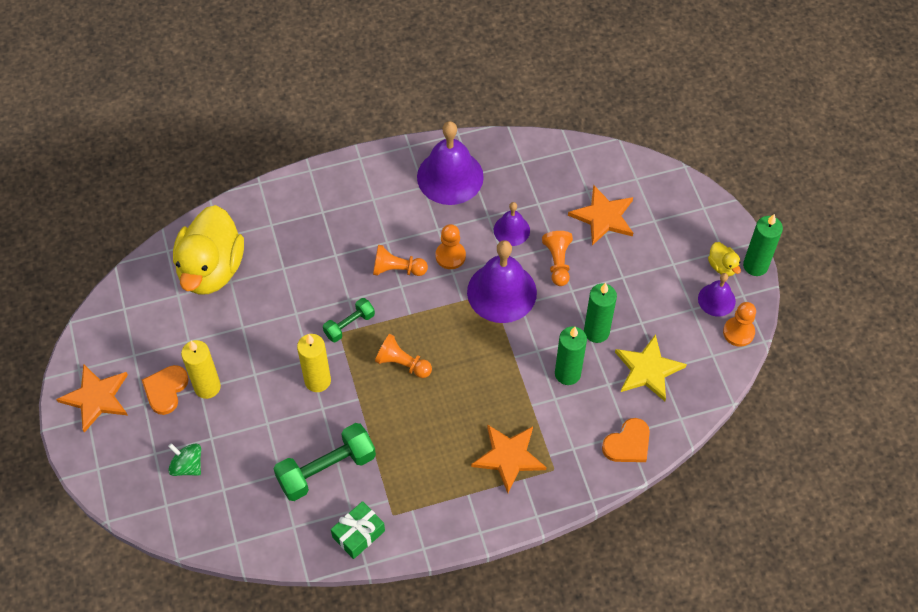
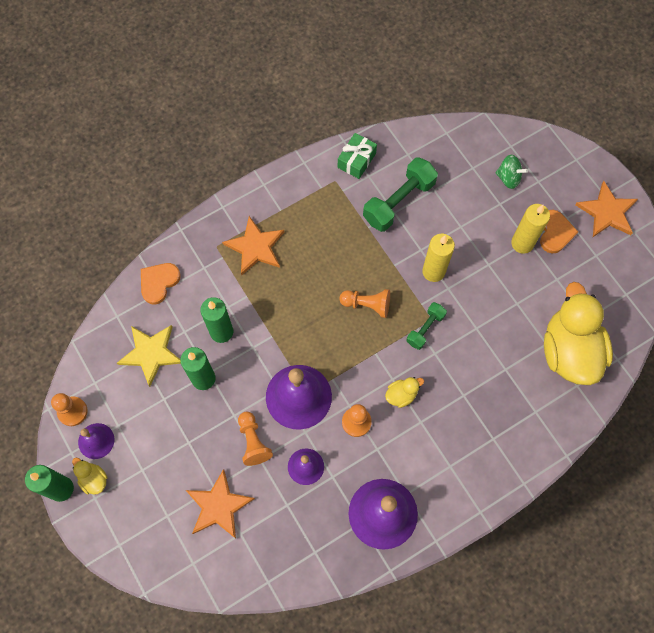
camera: 165 degrees right, 10 degrees up
orange pawn [373,245,428,276] -> yellow duck [385,377,424,408]

